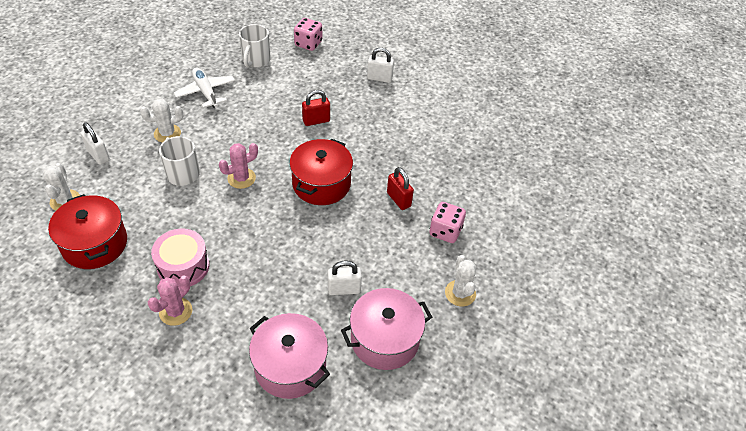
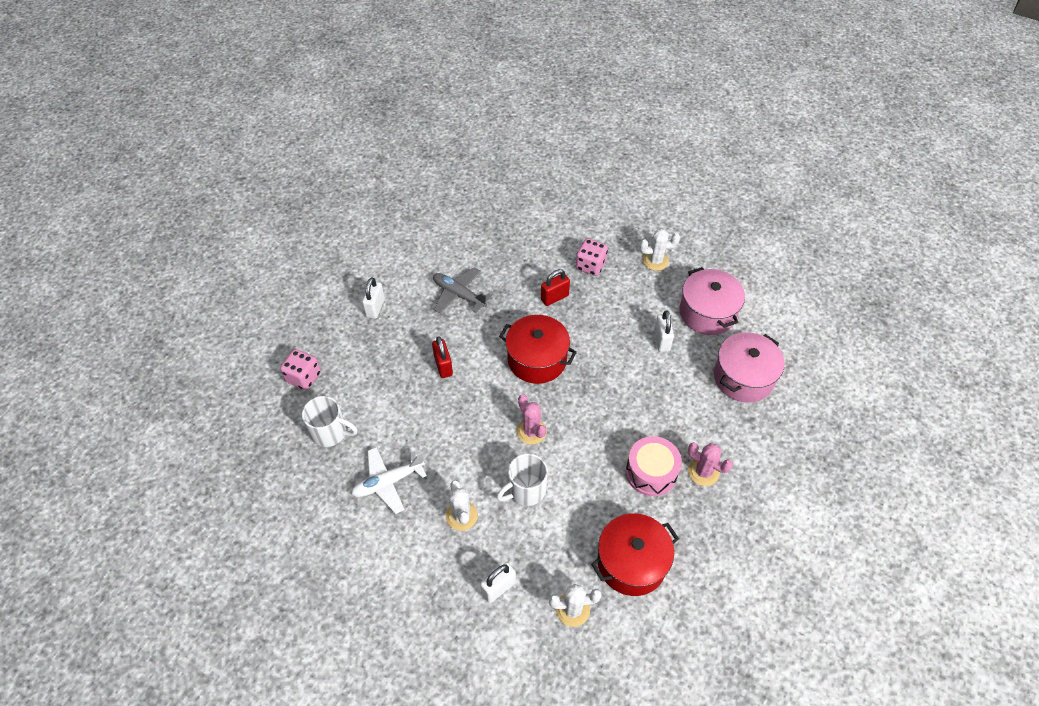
camera: 85 degrees left, 5 degrees up
none -> grey plane [433,267,492,314]

